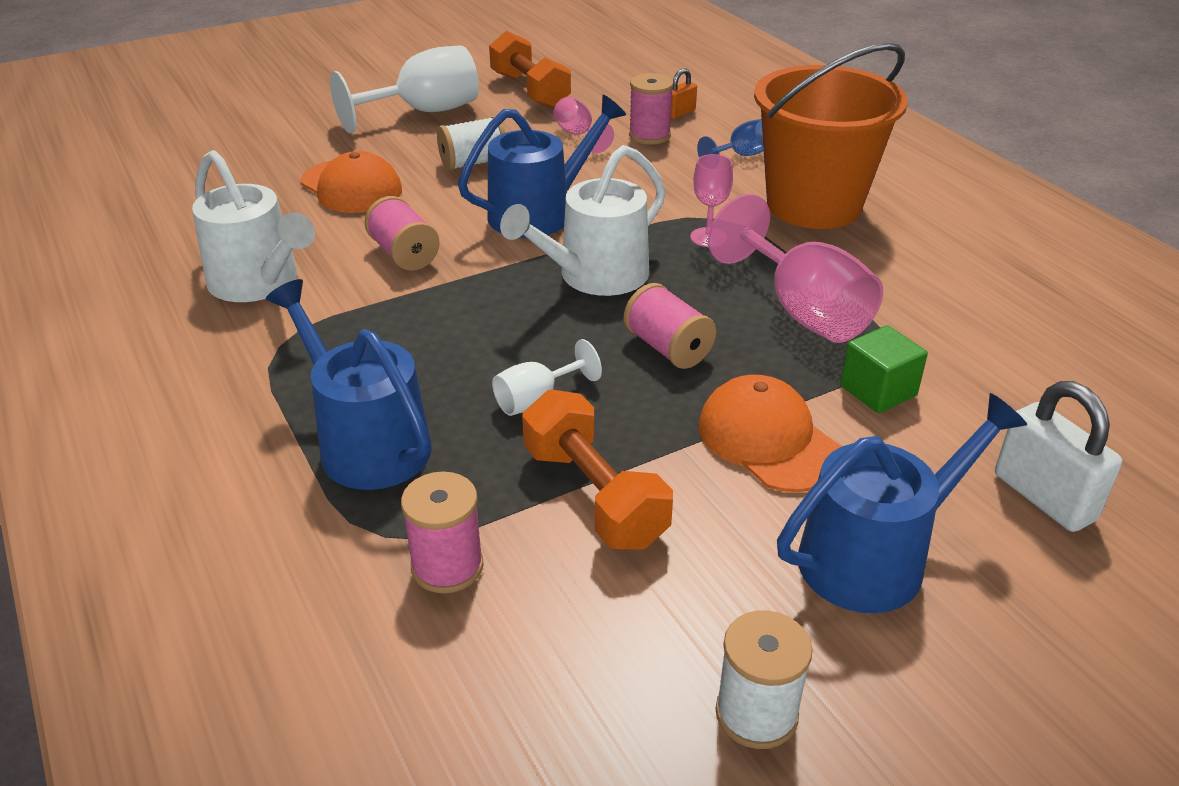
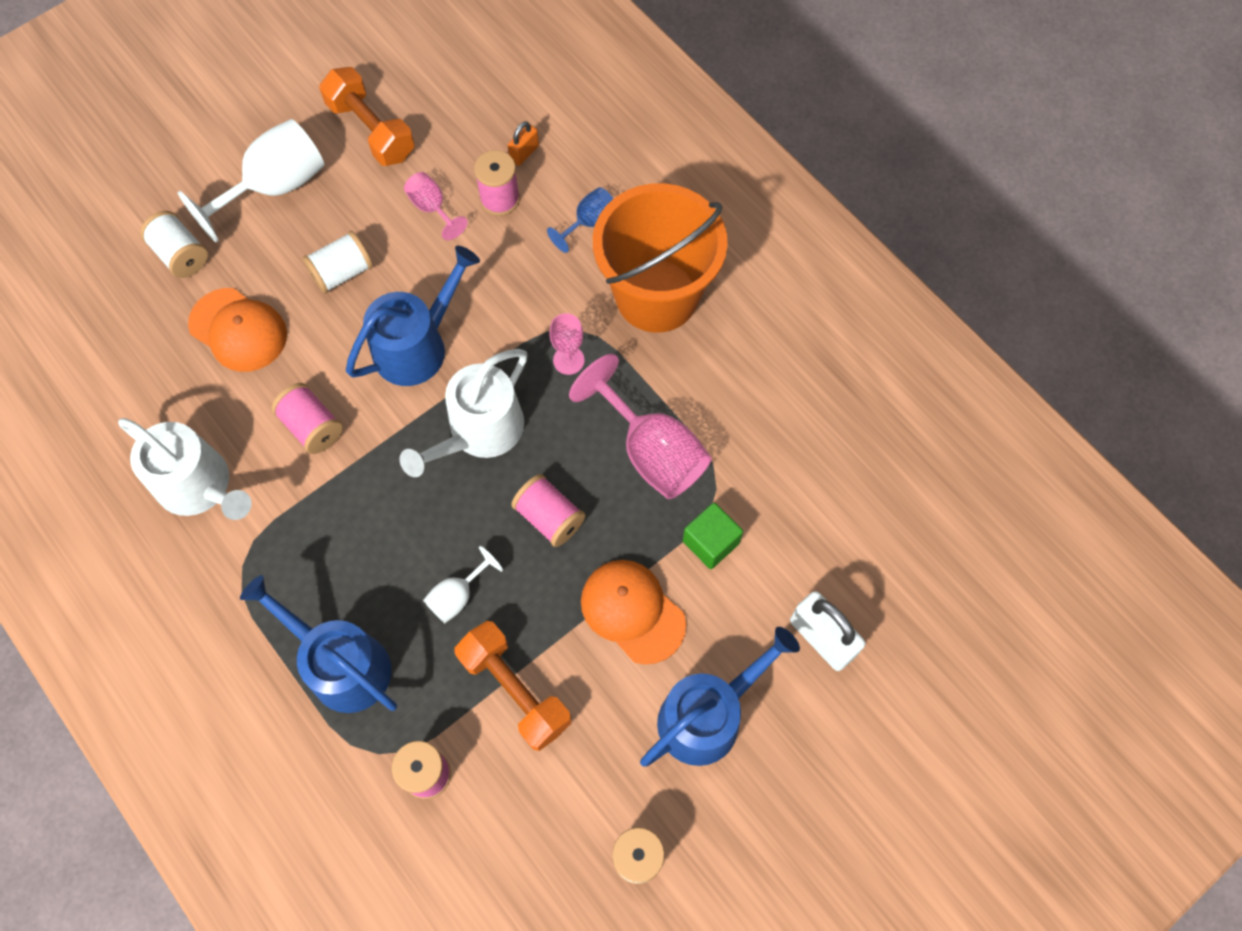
camera: 10 degrees left, 30 degrees up
none -> white spool [140,211,208,278]

